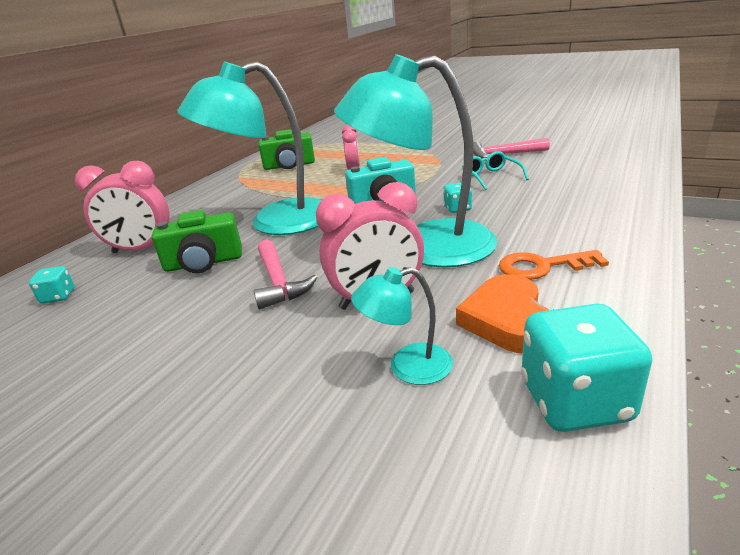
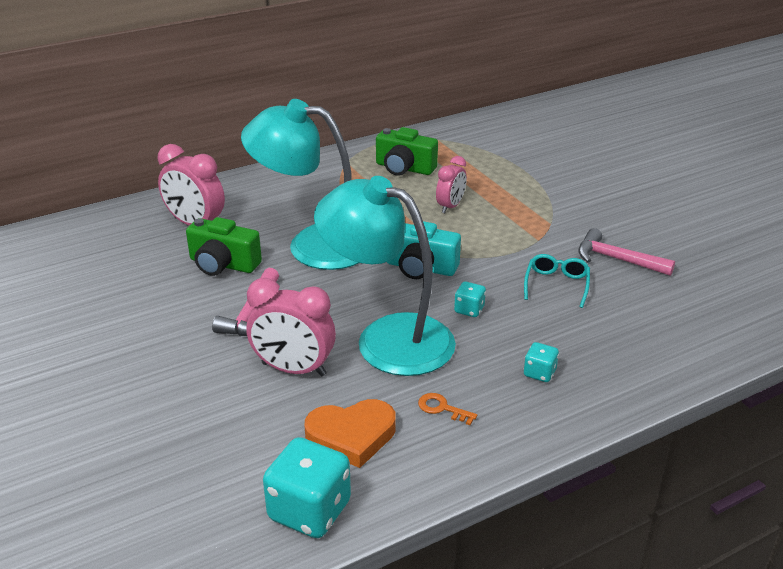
camera: 30 degrees right, 5 degrees up
turquoise dice [29,266,75,304] -> turquoise dice moved to [524,342,559,382]
turquoise lamp [351,267,453,385] -> none
orange heart [456,274,549,353] -> orange heart turned 135 degrees counterclockwise [304,399,396,468]
orange key [499,250,609,280] -> orange key [418,393,477,425], size x0.61

